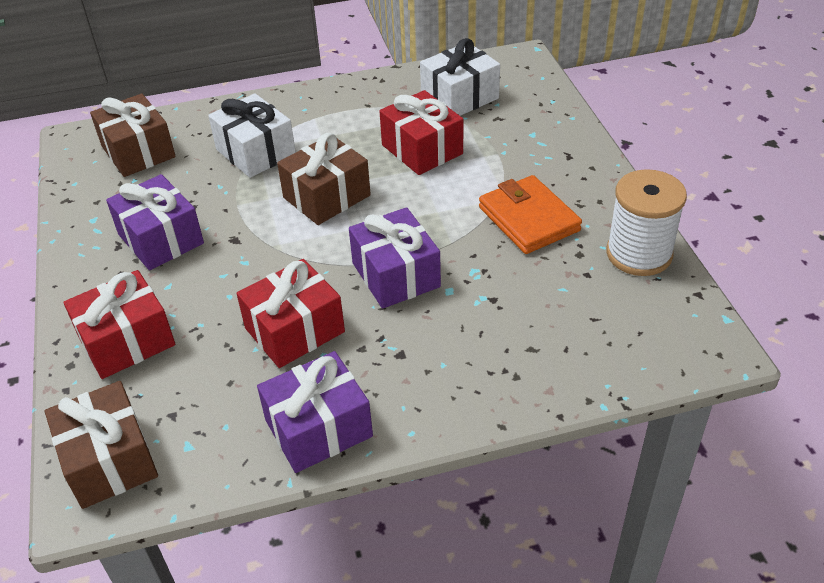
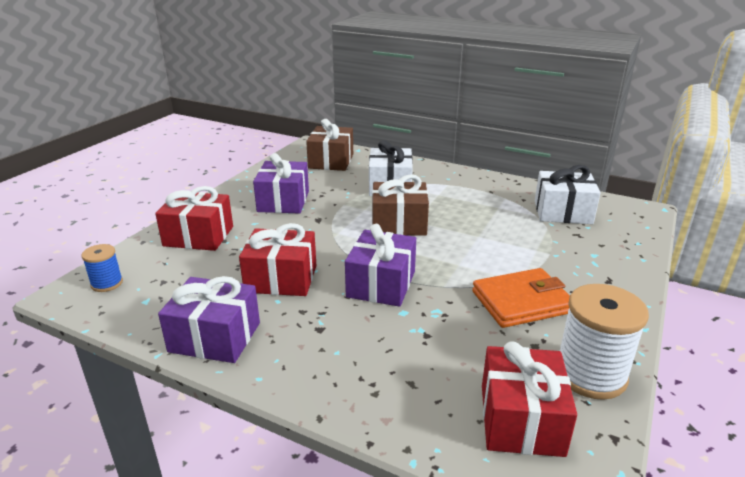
camera: 40 degrees right, 15 degrees down
brown gift [45,381,158,509] -> blue spool [81,244,123,292]
red gift [379,90,463,175] -> red gift moved to [482,342,577,457]
orange wallet [479,175,582,254] -> orange wallet turned 60 degrees clockwise [472,268,570,328]

